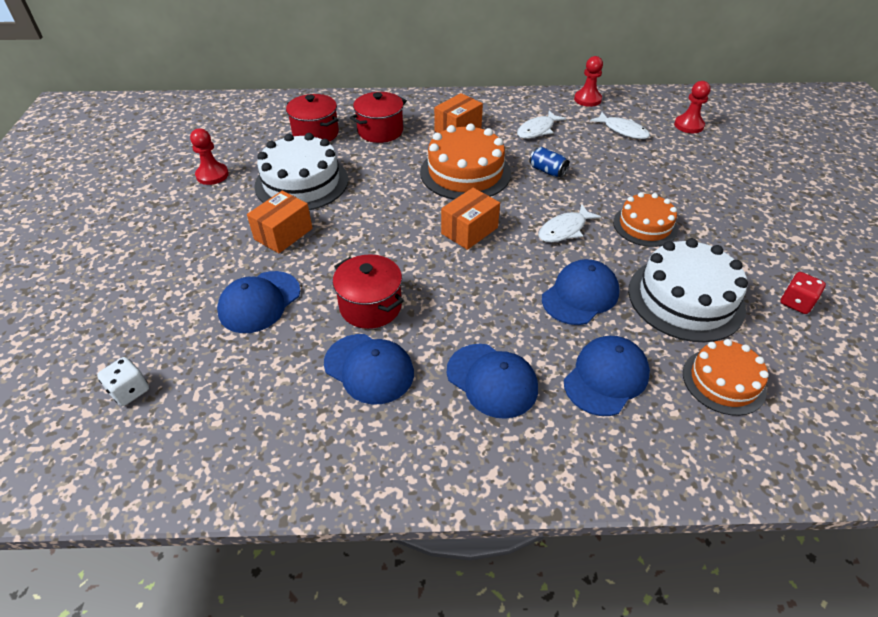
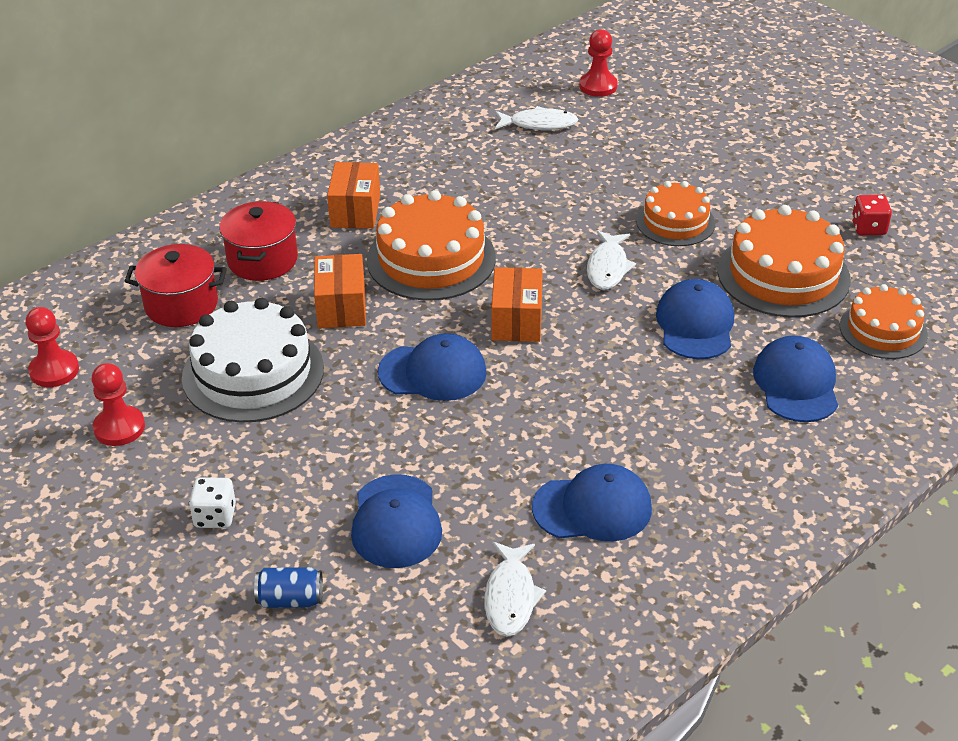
camera: 40 degrees left, 5 degrees down
white dice [97,357,149,406] -> white dice moved to [189,477,236,528]
orange box [247,191,313,253] -> orange box moved to [314,254,366,328]
red pot [333,254,404,329] -> none
blue cap [447,344,538,419] -> blue cap moved to [378,333,487,401]
white fish [517,110,566,139] -> white fish moved to [484,542,546,636]
blue can [529,147,569,178] -> blue can moved to [254,567,323,608]
red pawn [574,56,603,107] -> red pawn moved to [26,307,79,387]
white cake [628,238,748,342] -> orange cake [718,205,851,318]

